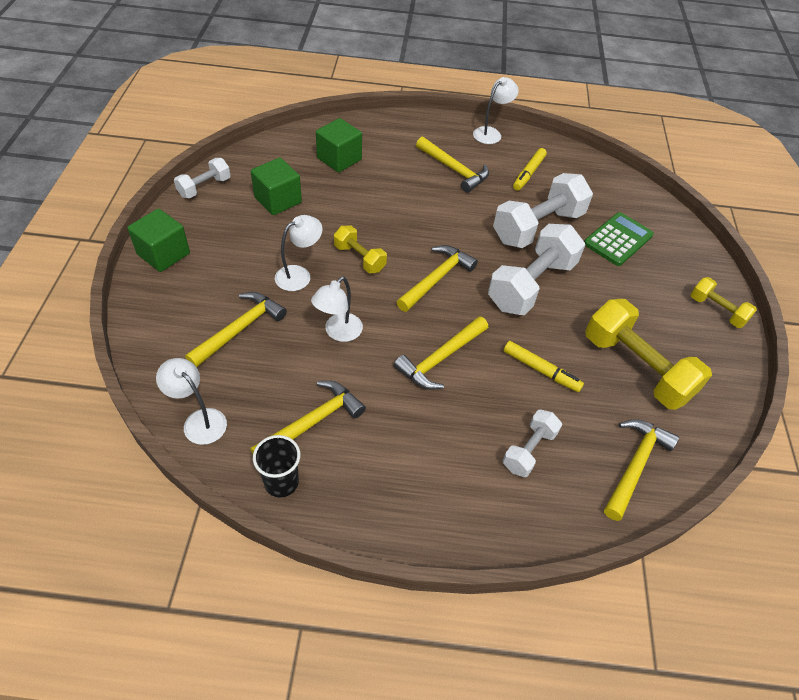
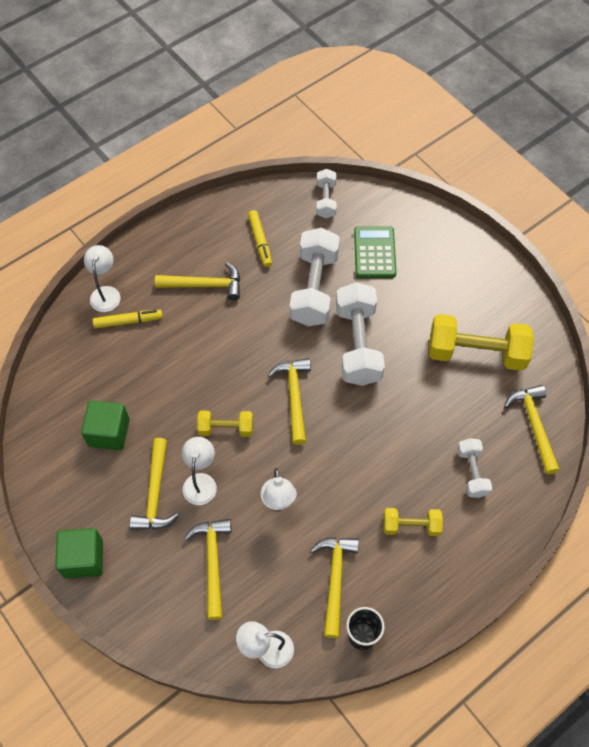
camera: 40 degrees left, 10 degrees up
white dumbbell [174,158,231,198] -> white dumbbell moved to [317,169,337,218]
green cube [316,118,362,172] -> none
yellow hammer [394,316,488,390] -> yellow hammer moved to [130,438,179,530]
white lamp [473,77,519,144] -> white lamp moved to [84,245,120,312]
yellow marker [504,341,584,392] -> yellow marker moved to [93,310,163,328]
yellow dumbbell [690,277,757,328] -> yellow dumbbell moved to [383,508,443,536]

